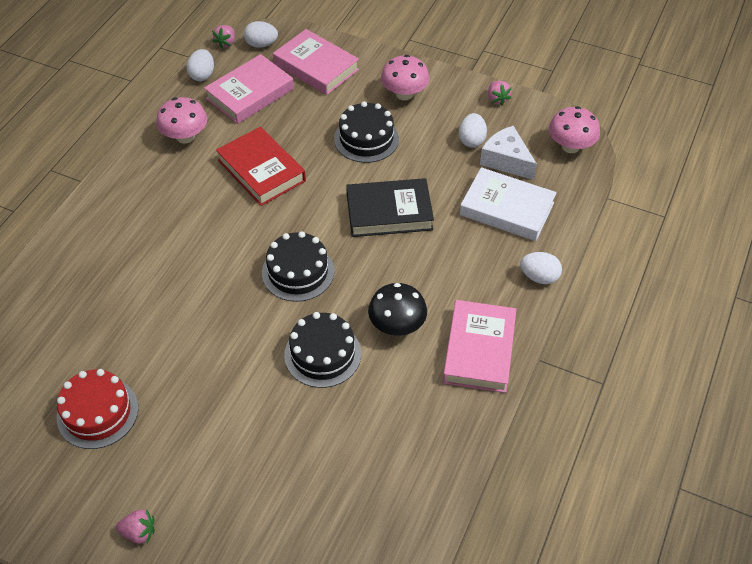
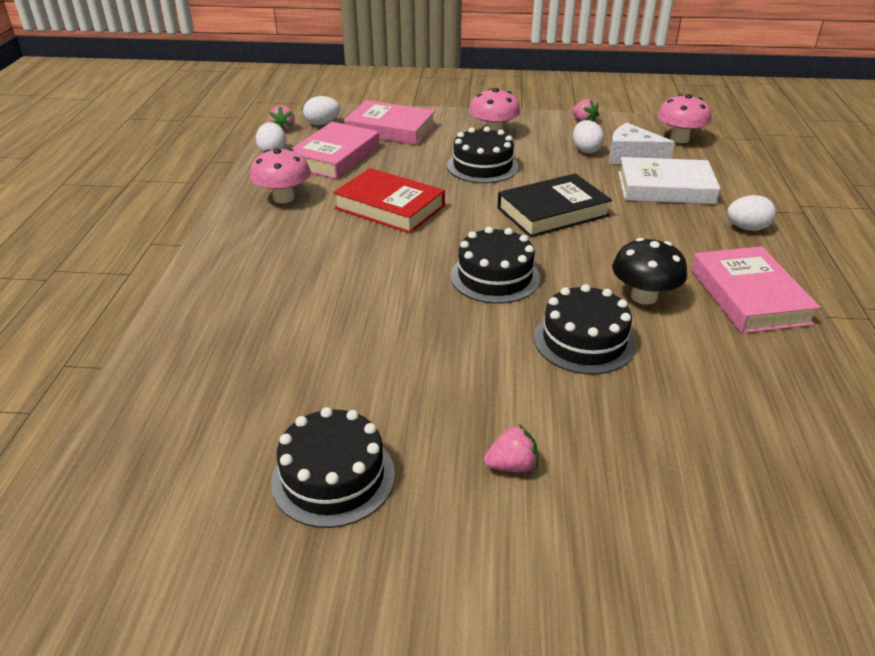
camera: 20 degrees left, 15 degrees down
red cake [57,369,138,449] -> black cake [271,407,395,528]
pink strawberry [116,509,155,544] -> pink strawberry moved to [484,424,538,472]

